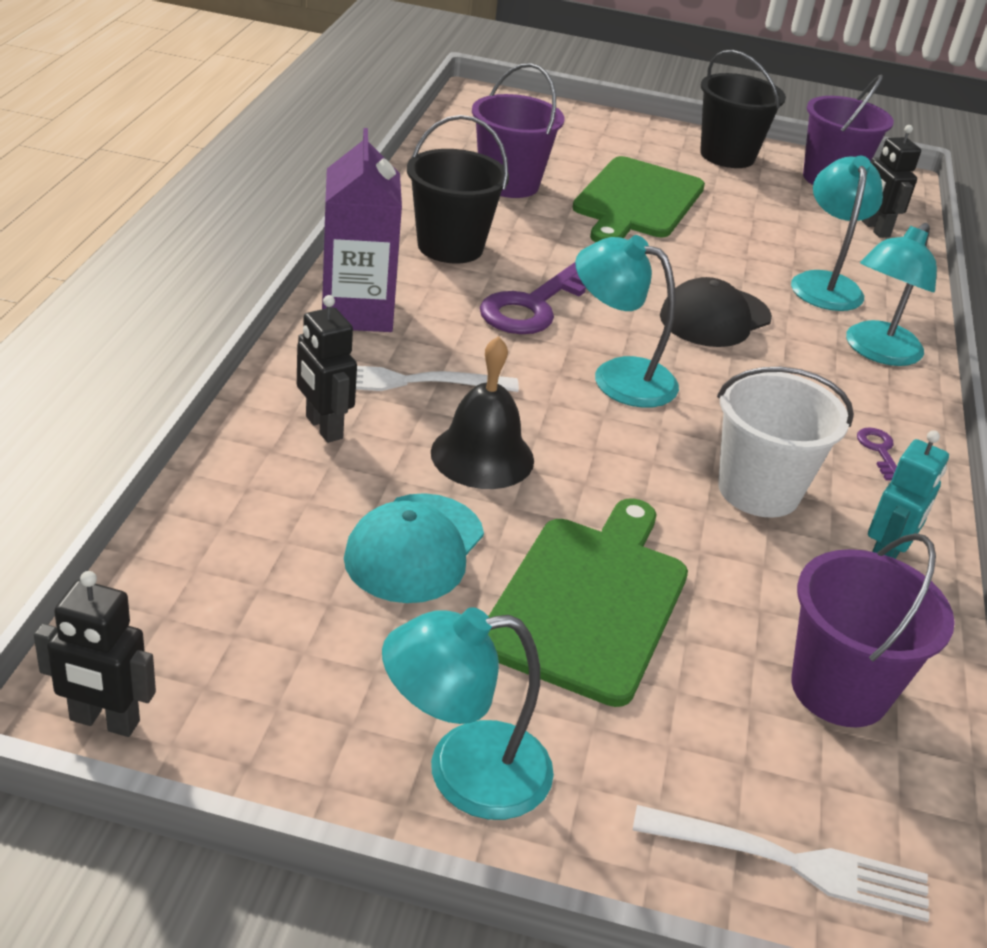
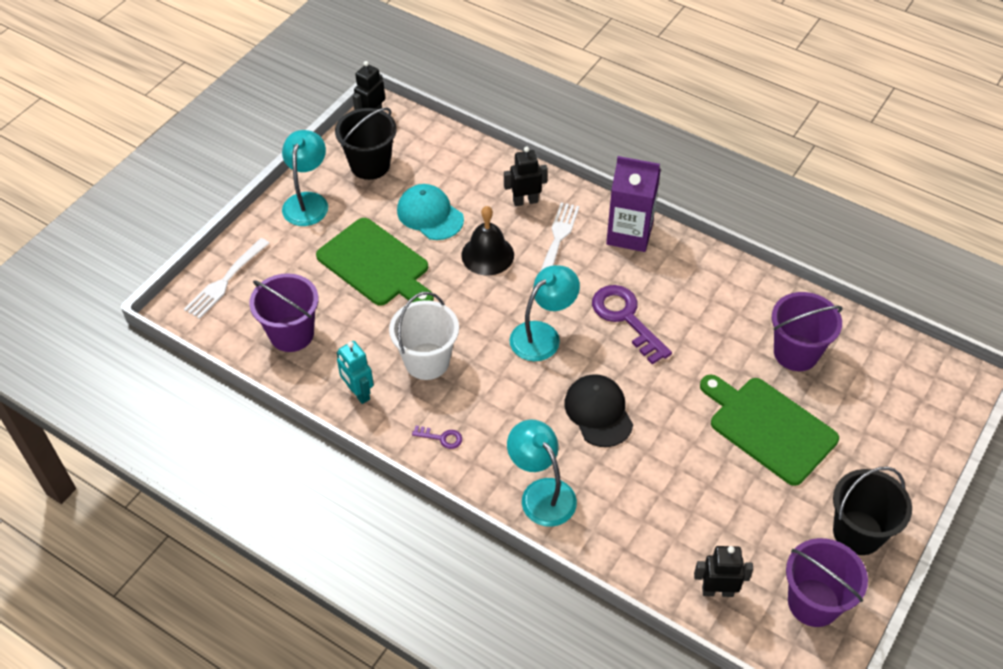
camera: 115 degrees right, 15 degrees up
black bucket [407,115,509,264] -> black bucket moved to [335,108,397,180]
turquoise lamp [791,156,883,311] -> none

